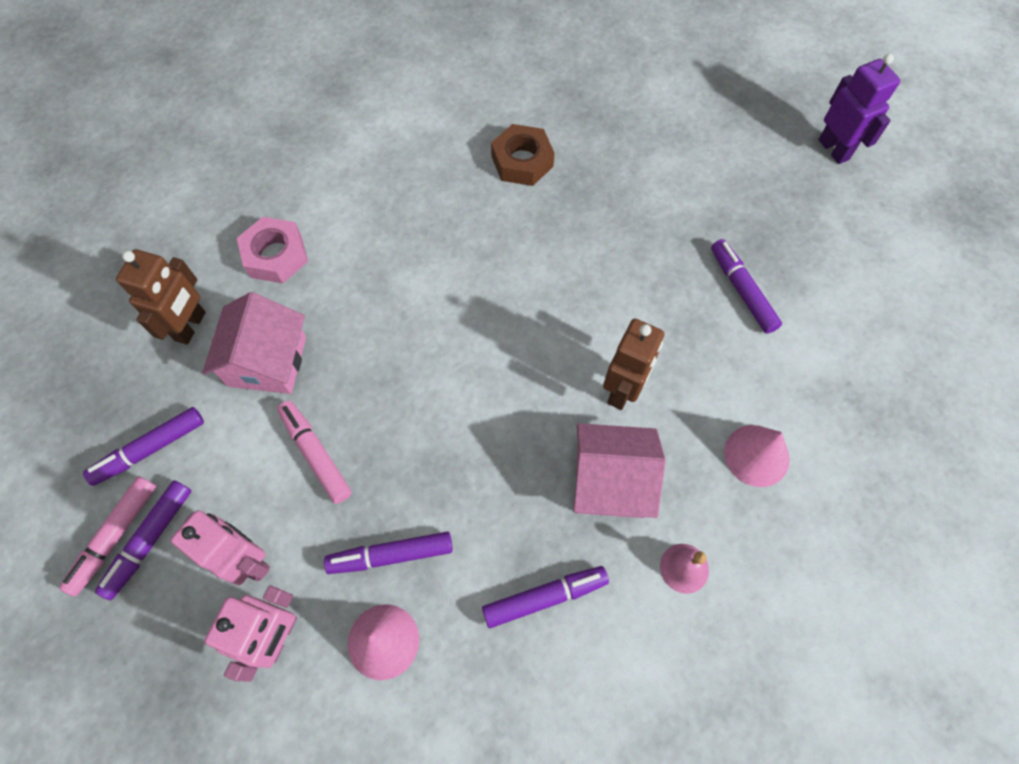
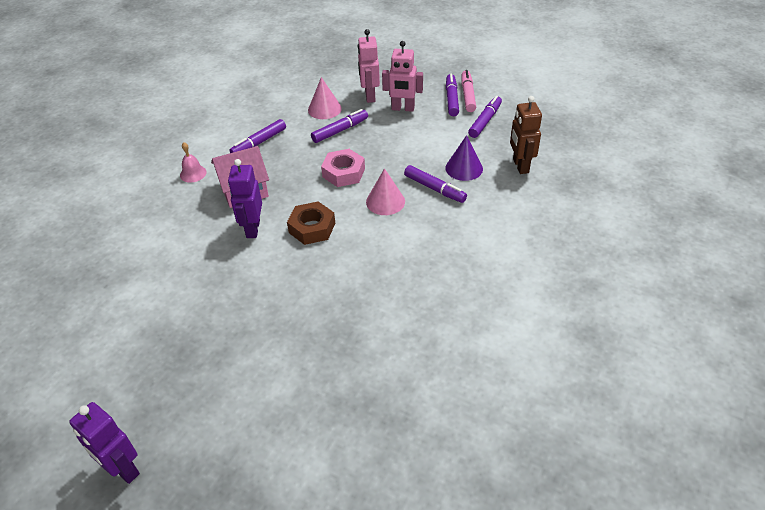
camera: 155 degrees right, 20 degrees down
pink house [202,292,306,394] -> purple cone [445,135,483,181]
pink nut [237,217,308,283] -> pink nut moved to [321,149,365,187]
pink marker [277,401,352,504] -> none
brown nut [491,124,555,186] -> brown nut moved to [287,202,335,245]
brown robot [603,319,664,410] -> purple robot [228,159,262,238]
purple marker [711,239,782,334] -> purple marker moved to [404,165,467,203]
pink cone [724,425,790,487] -> pink cone moved to [366,168,405,215]

